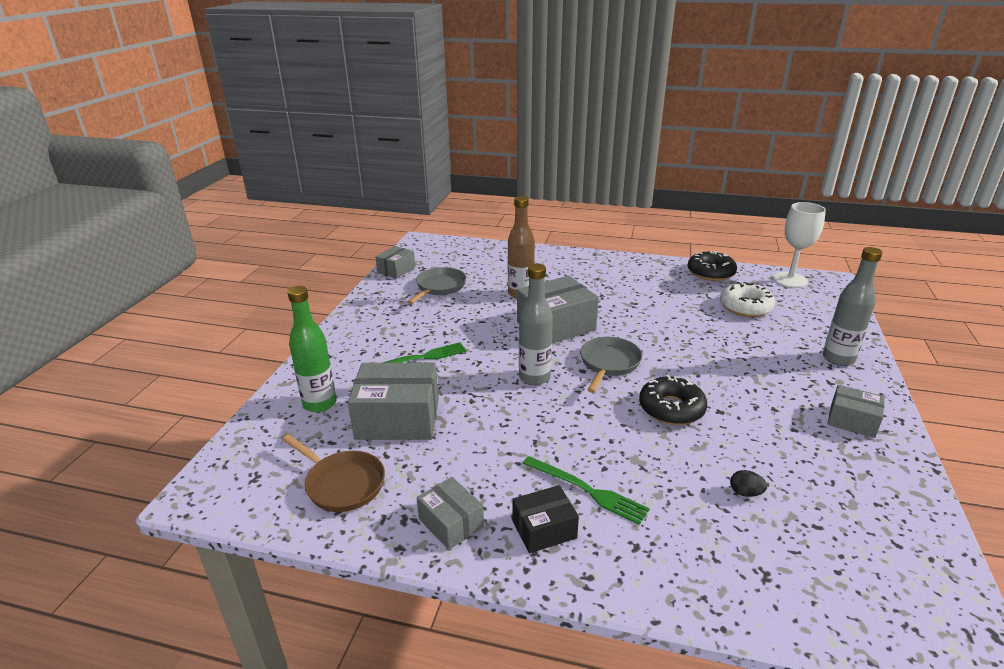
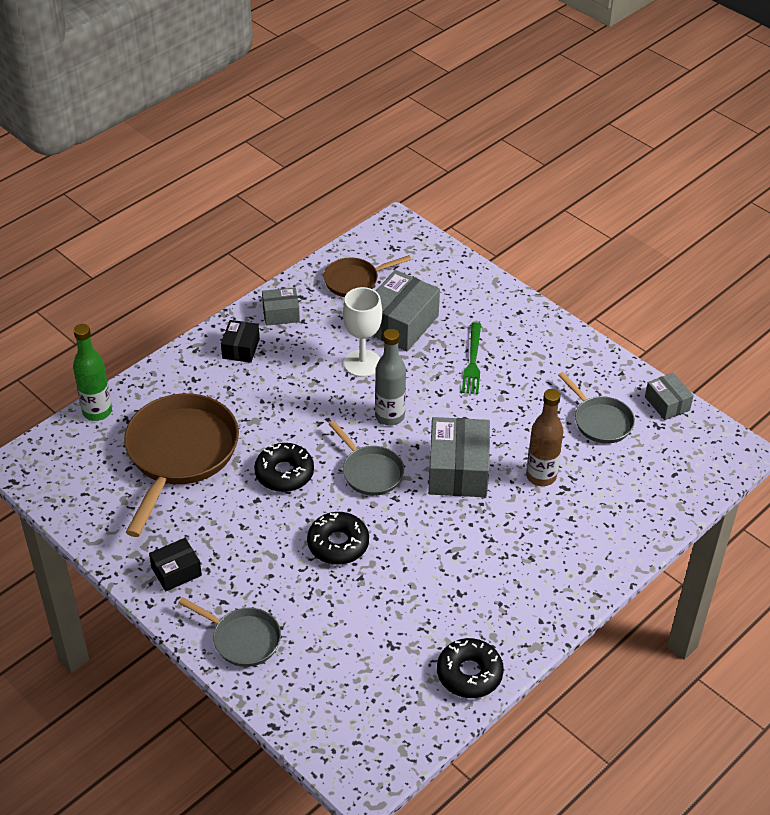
camera: 120 degrees right, 15 degrees up
green bottle [287,286,337,412] -> green bottle moved to [73,324,112,421]
green fork [523,456,650,525] -> none
white donut [720,282,775,317] -> none
black egg [730,470,767,497] -> brown pan [124,393,239,537]
white goblet [773,202,826,288] -> white goblet moved to [343,287,382,377]
grey bottle [823,247,882,366] -> grey pan [178,597,281,667]
grey box [828,385,885,438] -> black box [149,538,202,591]
none -> black donut [307,512,369,565]

